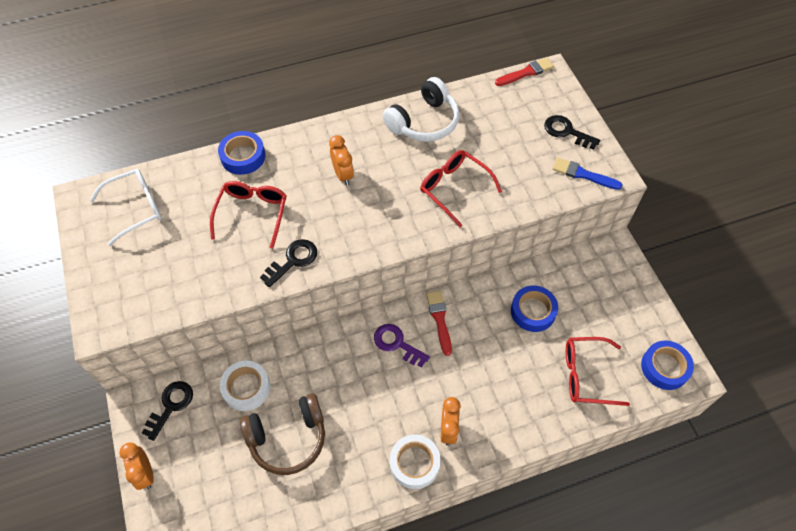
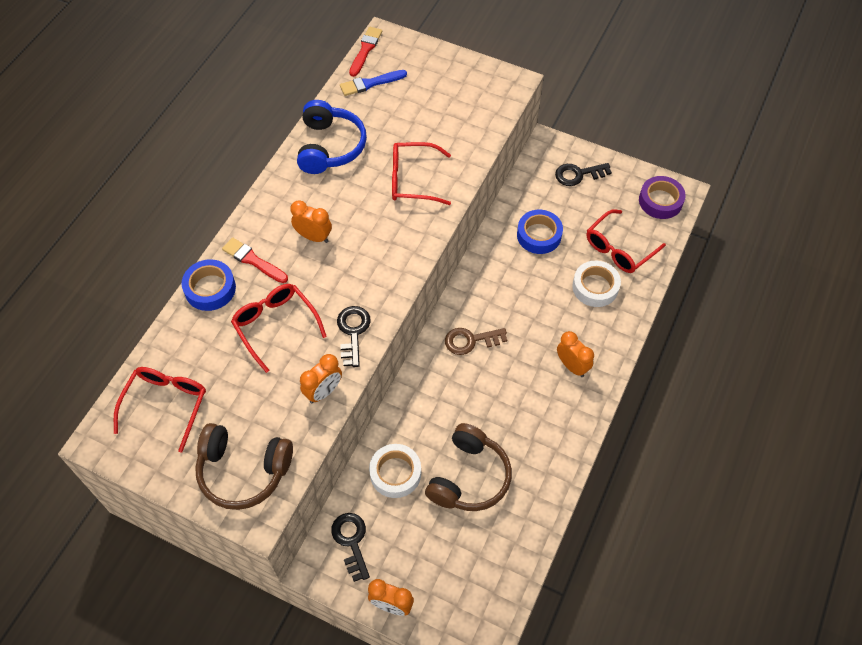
camera: 45 degrees left, 0 degrees up
white glasses [90,169,162,246] -> red glasses [114,367,206,452]
purple key [374,324,430,368] -> brown key [445,328,507,355]
white headphones [382,77,459,142] -> blue headphones [297,100,367,174]
white tape [390,434,441,489] -> white tape moved to [572,261,621,307]
red brush [426,291,452,356] -> red brush moved to [222,237,288,283]
black key [544,115,600,150] -> black key moved to [555,163,612,186]
blue brush [552,157,622,190] -> blue brush moved to [340,70,407,96]
blue tape [641,341,694,390] -> purple tape [639,176,686,219]
none -> brown headphones [195,423,293,510]
none -> orange clock [300,354,342,403]

